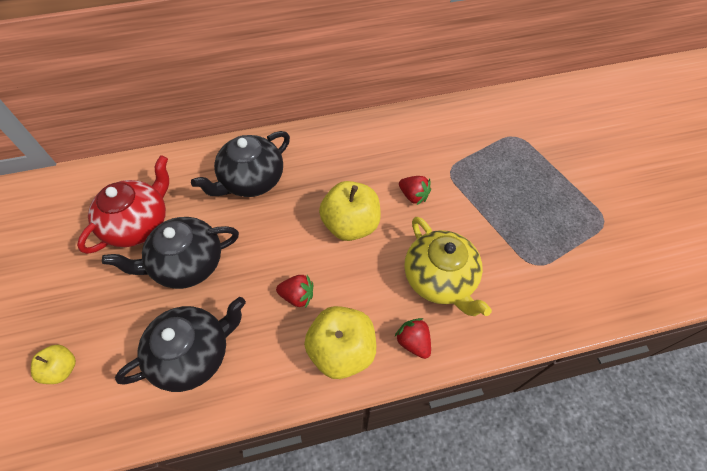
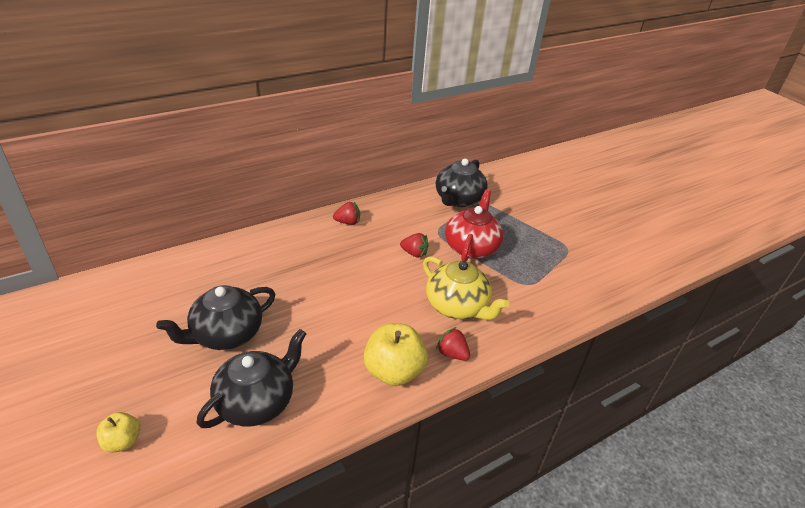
camera: 20 degrees left, 20 degrees down
red teapot [77,155,169,254] -> red teapot moved to [445,189,503,262]
black teapot [191,131,290,197] -> black teapot moved to [436,159,488,207]
red strawberry [276,275,313,308] -> red strawberry moved to [333,202,360,225]
yellow apple [319,181,381,241] -> none

